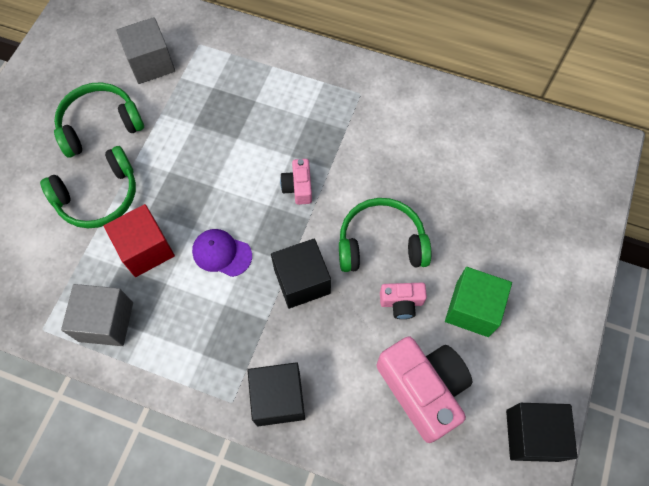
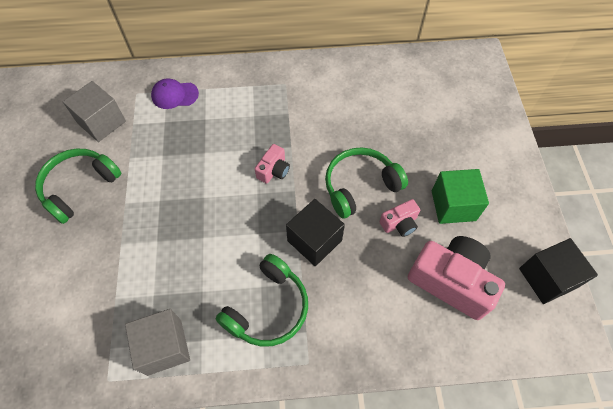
camera: 25 degrees left, 5 degrees down
green headphones [40,146,136,228] -> green headphones moved to [216,254,308,347]
red cube [104,204,175,277] -> none
purple cap [192,229,252,277] -> purple cap moved to [151,78,199,109]
black cube [247,362,305,426] -> none
pink camera [280,159,312,205] -> pink camera turned 120 degrees counterclockwise [255,144,290,184]

